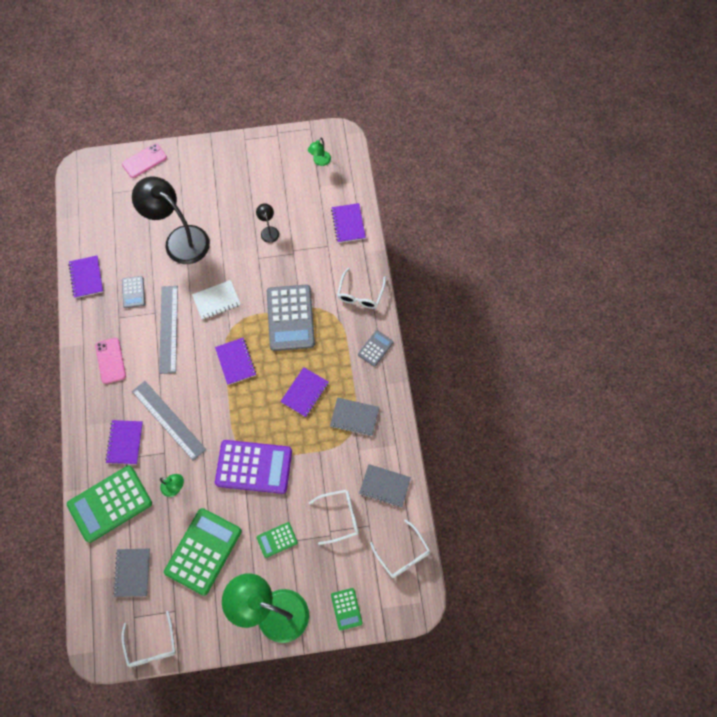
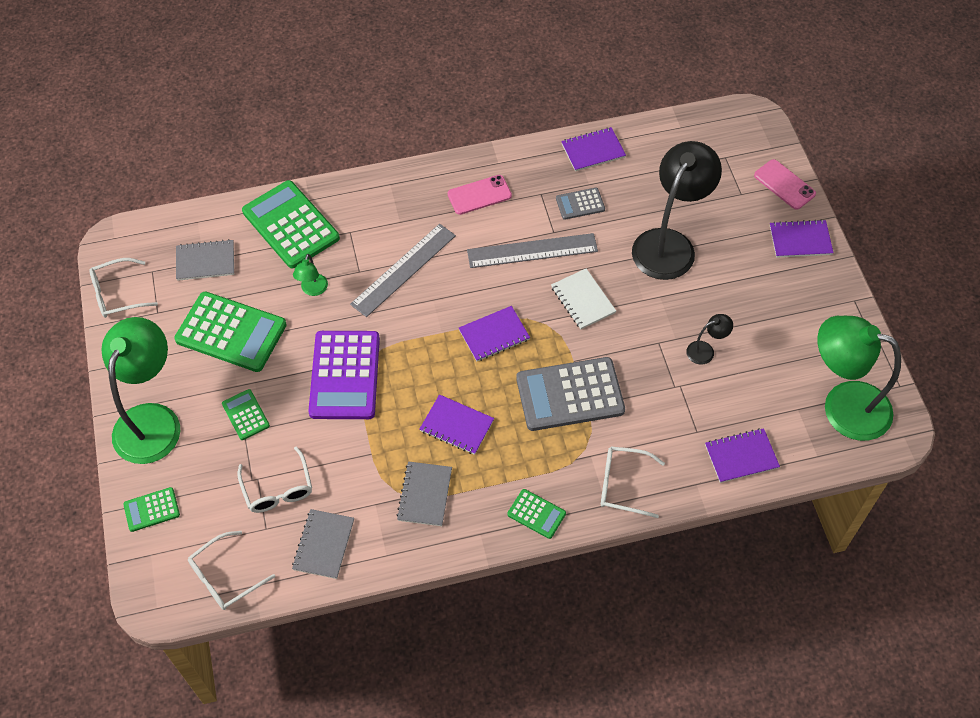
camera: 85 degrees right, 10 degrees down
purple notebook [105,420,143,464] -> purple notebook moved to [770,219,834,258]
green lamp [308,137,331,166] -> green lamp [817,316,901,441], size x2.38
grey calculator [358,330,394,367] -> green calculator [507,489,566,539]

